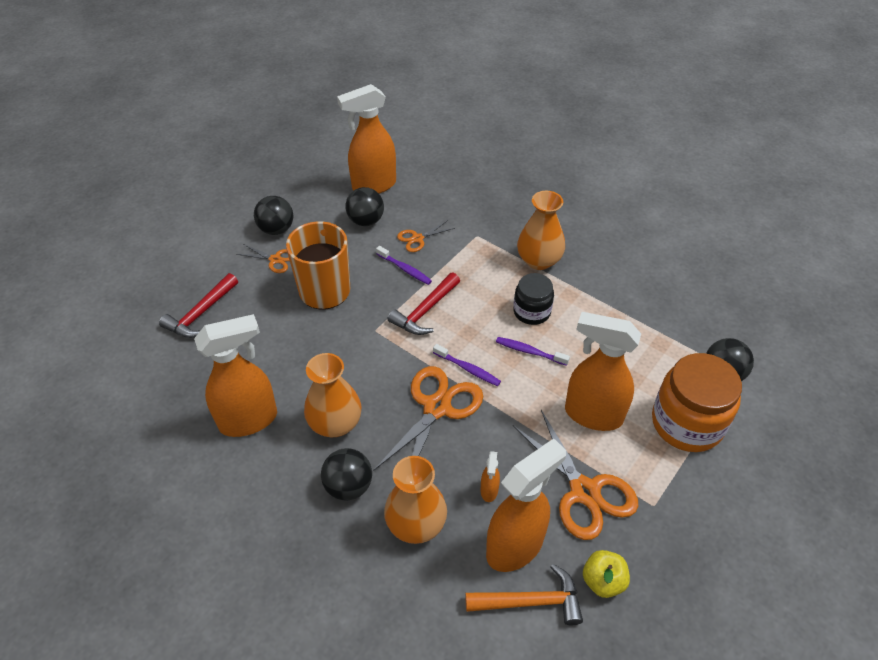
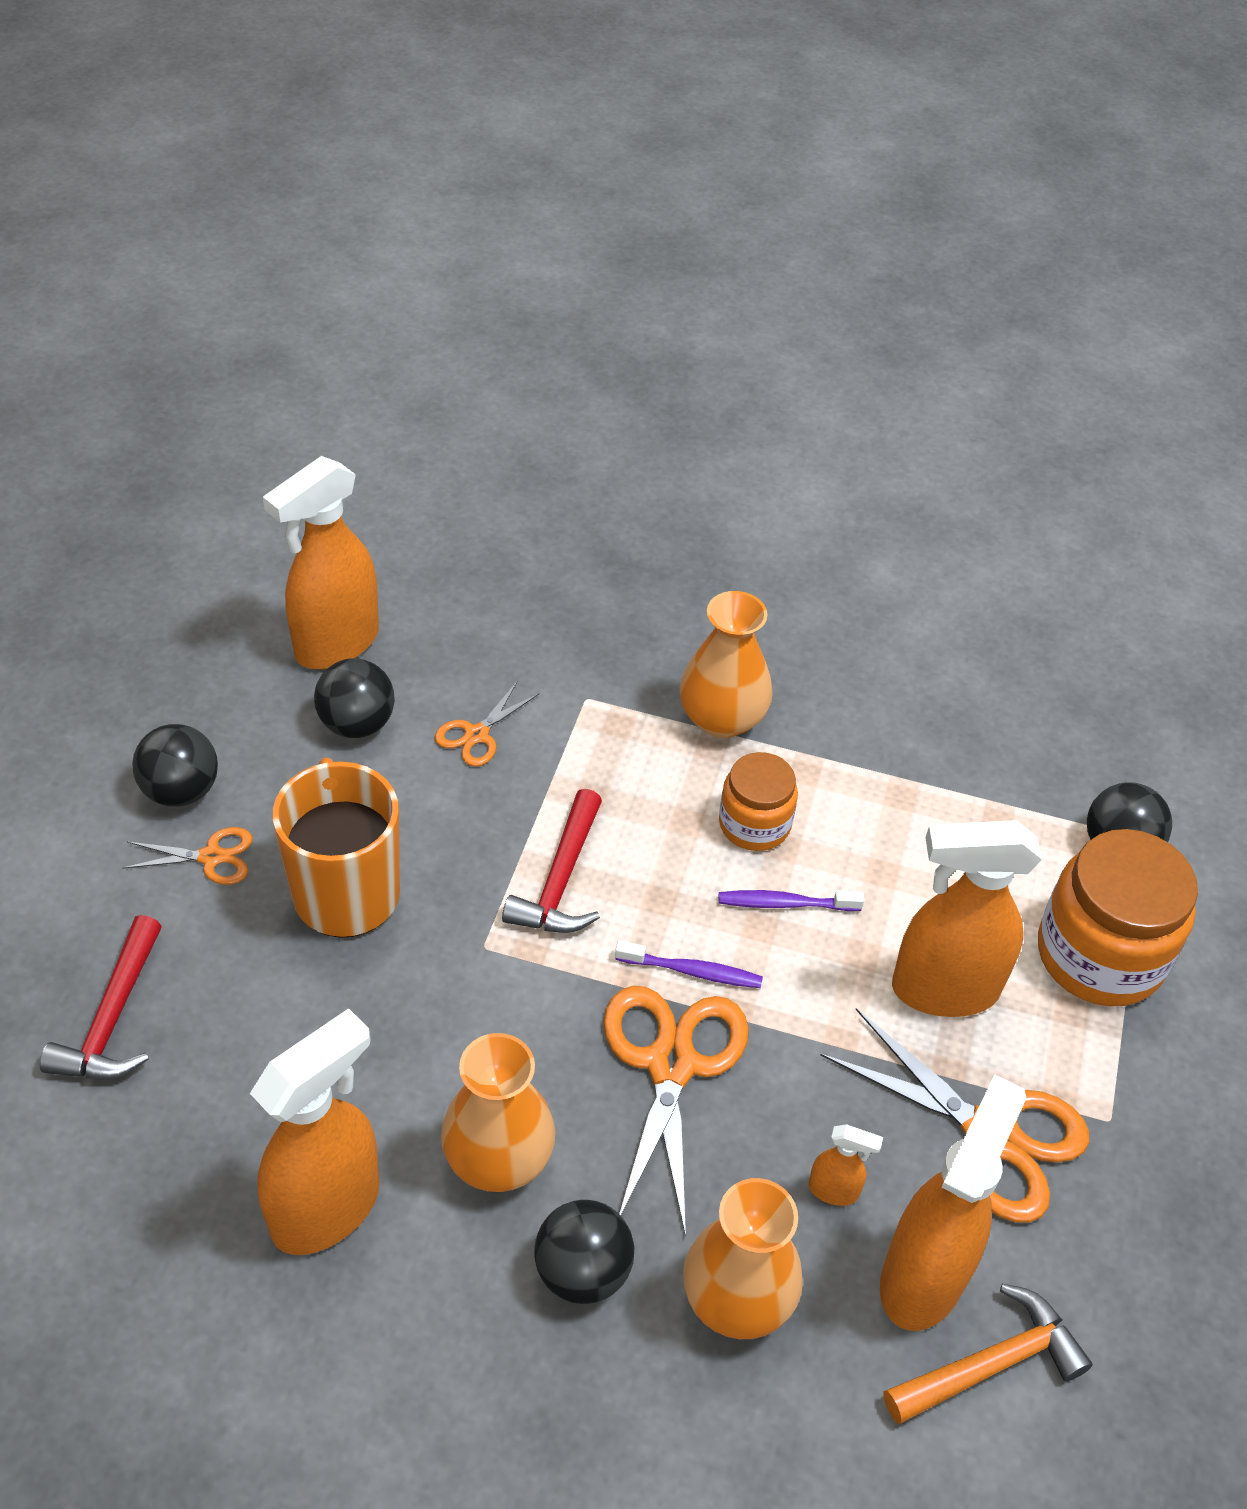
camera: 25 degrees left, 0 degrees up
purple toothbrush [376,246,432,285] -> none
orange spray bottle [480,451,500,502] -> orange spray bottle turned 60 degrees counterclockwise [809,1124,883,1206]
black jar [513,273,554,325] -> orange jar [719,752,798,851]
yellow apple [583,550,630,598] -> none

